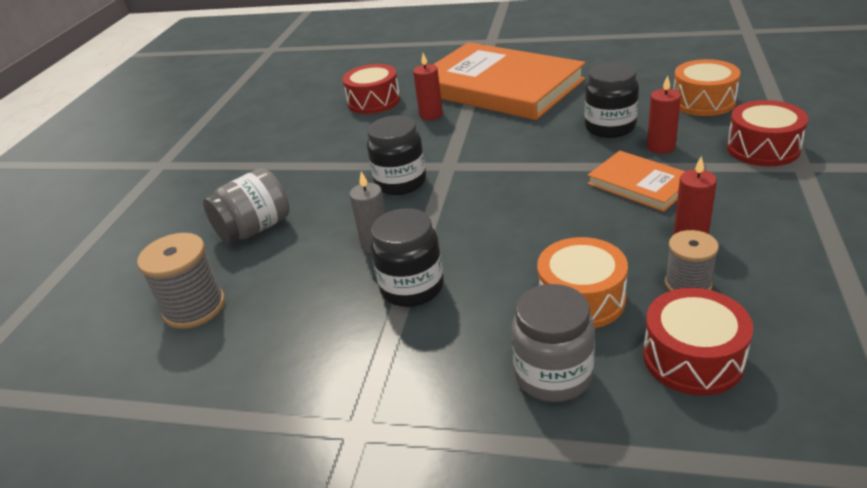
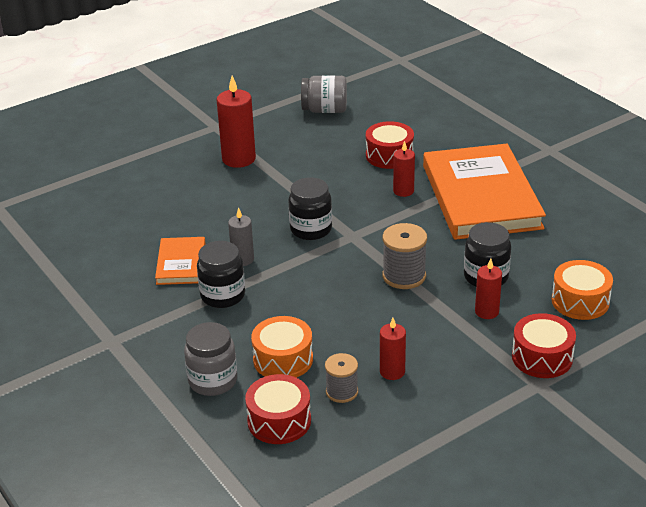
camera: 40 degrees right, 0 degrees up
grey spool [137,233,225,329] -> grey spool moved to [382,223,427,289]
grey jar [203,168,289,243] -> grey jar moved to [301,75,347,113]
orange book [587,151,685,212] -> orange book moved to [155,237,206,285]
none -> red candle [217,76,256,168]

